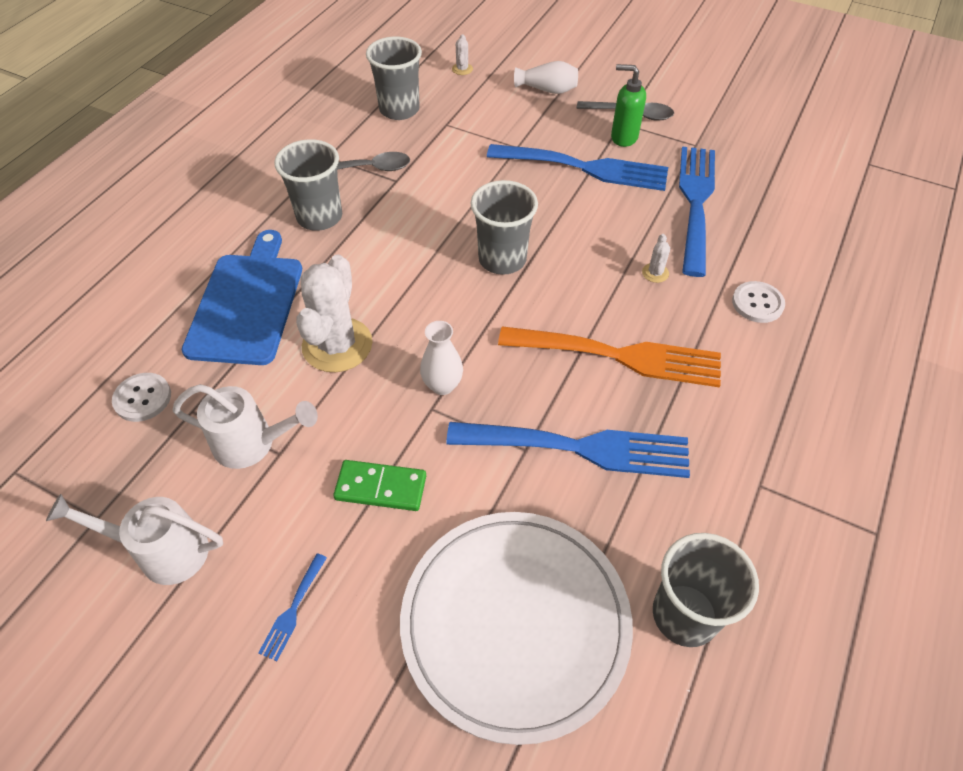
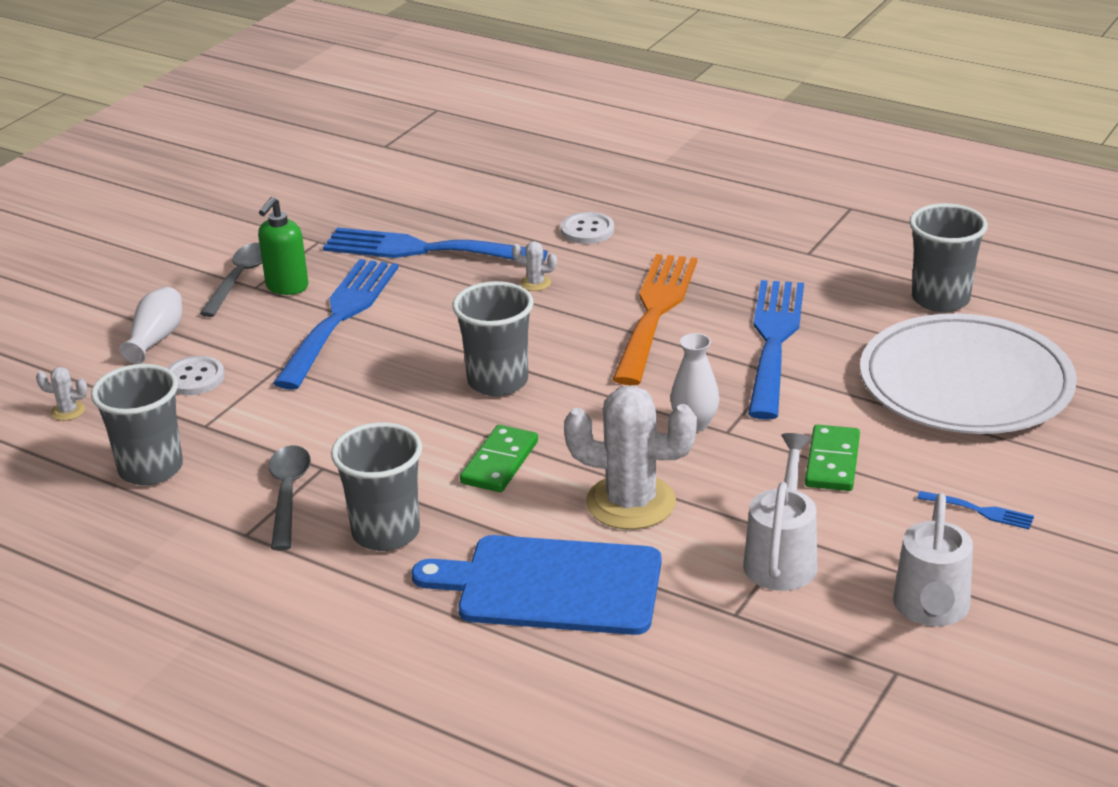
camera: 85 degrees left, 20 degrees down
white button [112,373,171,422] -> white button moved to [167,356,225,395]
none -> green domino [460,425,538,492]

